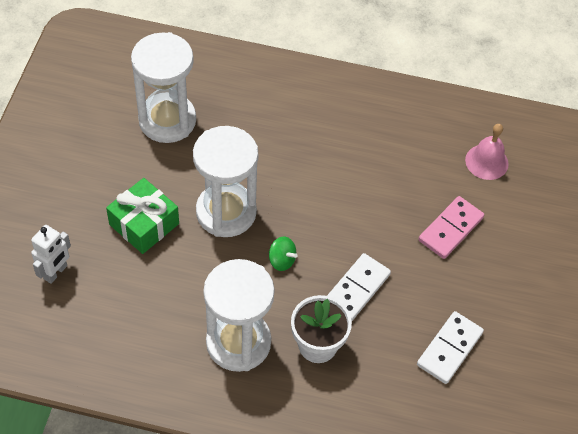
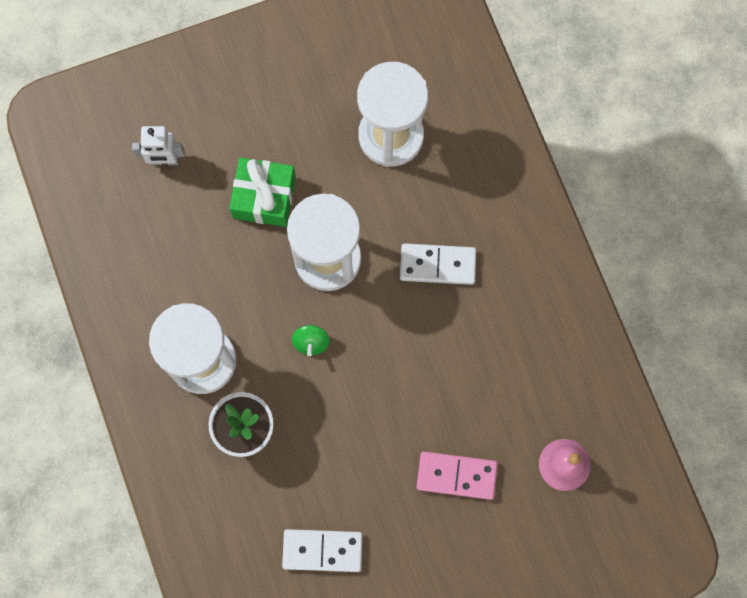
camera: 60 degrees right, 20 degrees up
white domino [327,253,391,321] -> white domino moved to [400,243,476,285]

